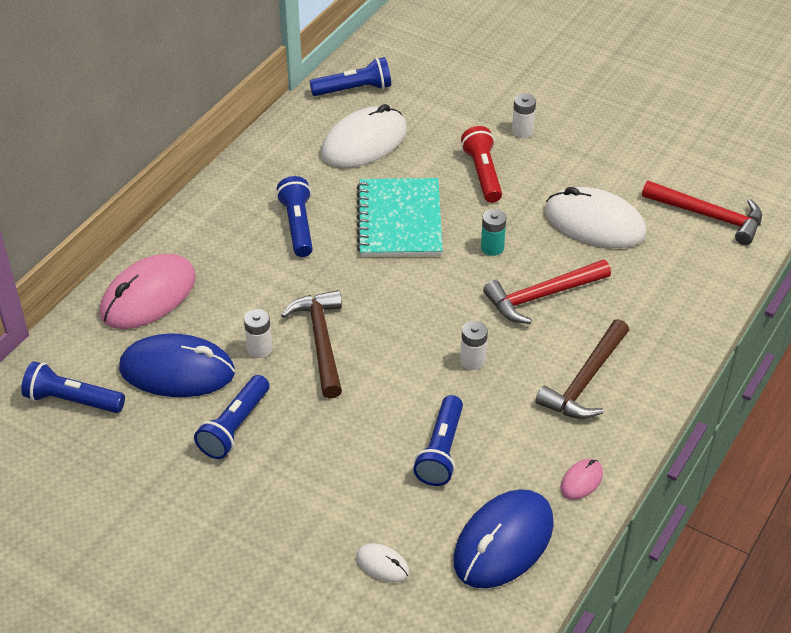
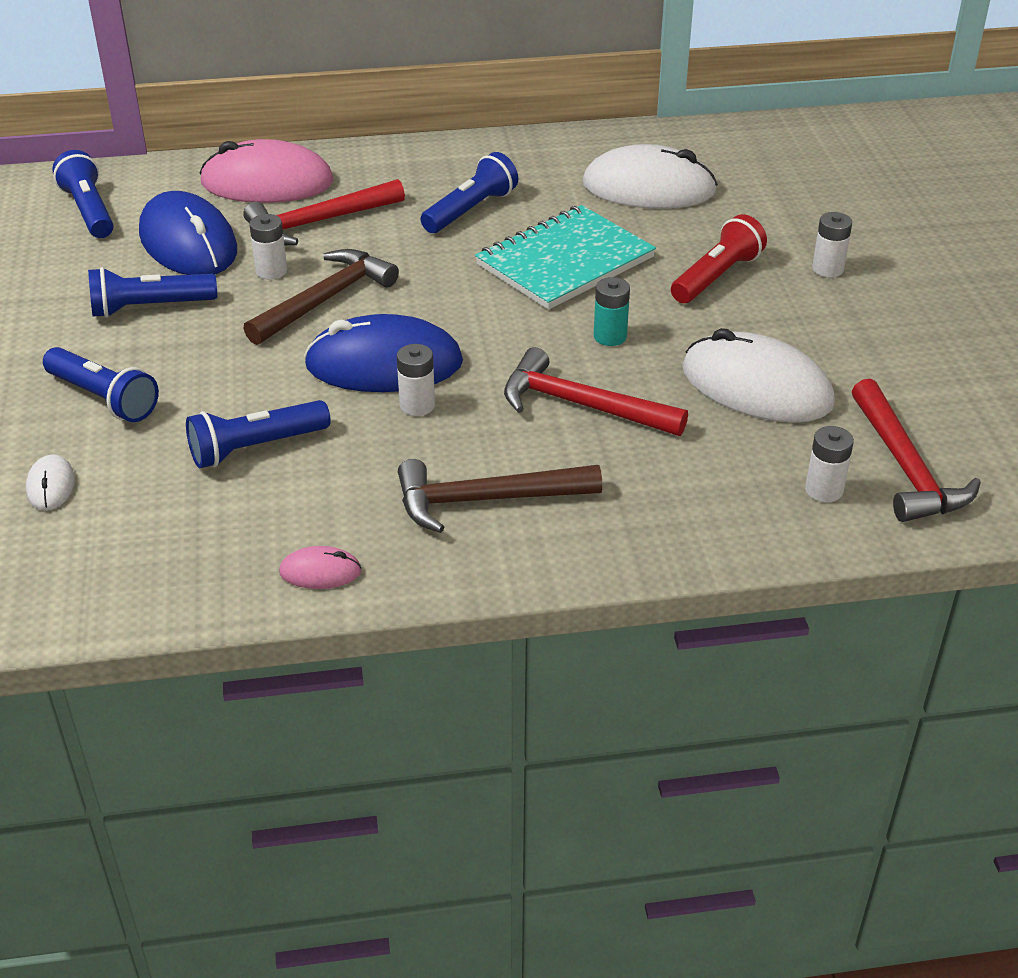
camera: 50 degrees right, 5 degrees down
blue flashlight [310,57,391,96] -> blue flashlight moved to [43,347,159,422]
blue mouse [453,489,554,588] -> blue mouse moved to [304,314,463,392]
white mouse [545,187,647,248] -> white mouse turned 45 degrees counterclockwise [682,328,835,423]
none -> red hammer [243,179,405,245]
none -> white battery [805,426,854,502]

